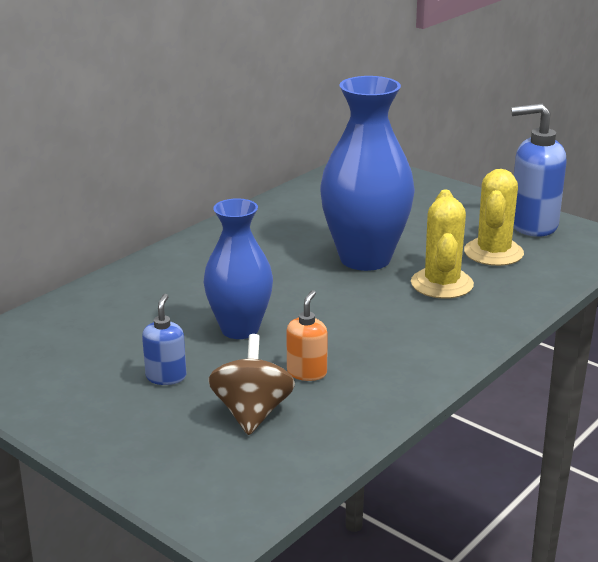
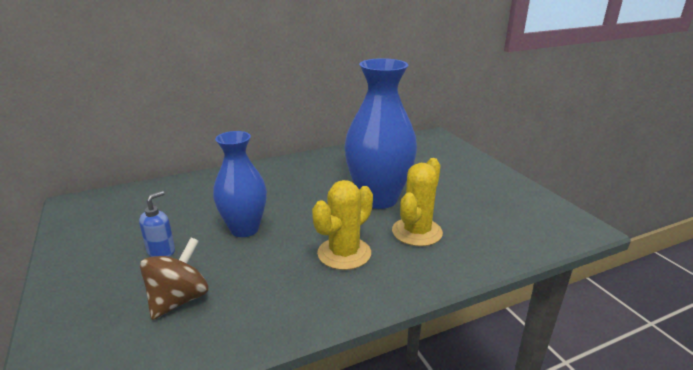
camera: 25 degrees right, 0 degrees up
orange soap dispenser [286,290,328,381] -> none
yellow cactus [464,169,524,266] -> yellow cactus moved to [312,180,373,270]
blue soap dispenser [511,104,567,237] -> none

